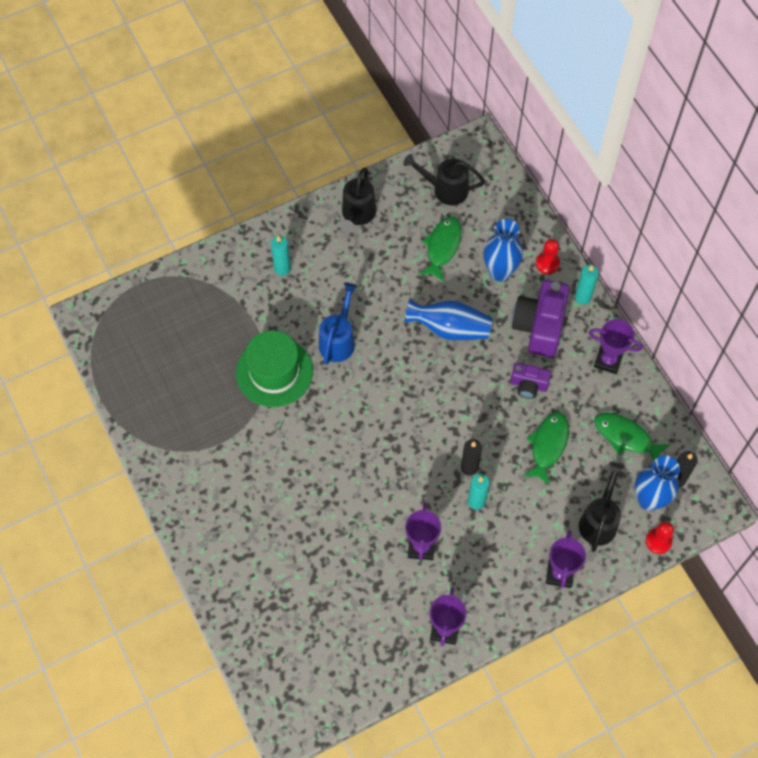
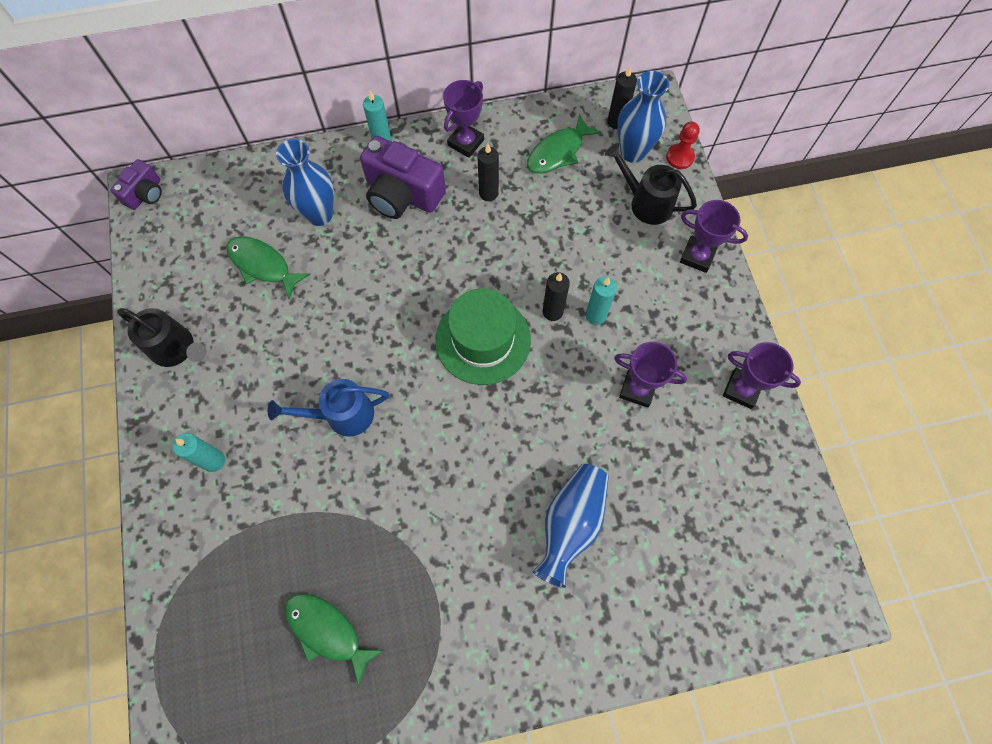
camera: 75 degrees left, 5 degrees up
green hat [236,330,313,407] -> green hat moved to [435,288,531,385]
blue watering can [319,283,358,365] -> blue watering can turned 45 degrees counterclockwise [268,379,389,437]
black watering can [403,154,485,205] -> none
blue vase [404,299,492,341] -> blue vase moved to [532,464,609,588]
purple camera [510,363,551,399] -> purple camera moved to [110,159,162,210]
green fish [523,412,569,486] -> green fish moved to [285,593,384,686]
red pawn [536,239,560,274] -> none
none -> black candle [478,144,499,201]

